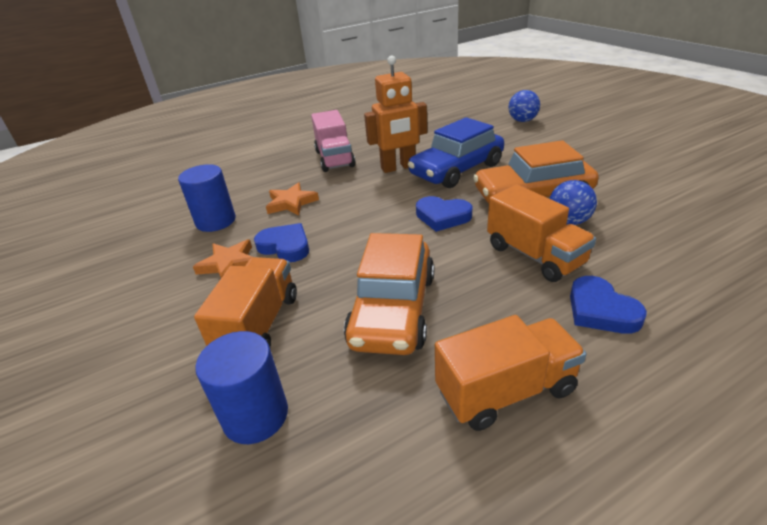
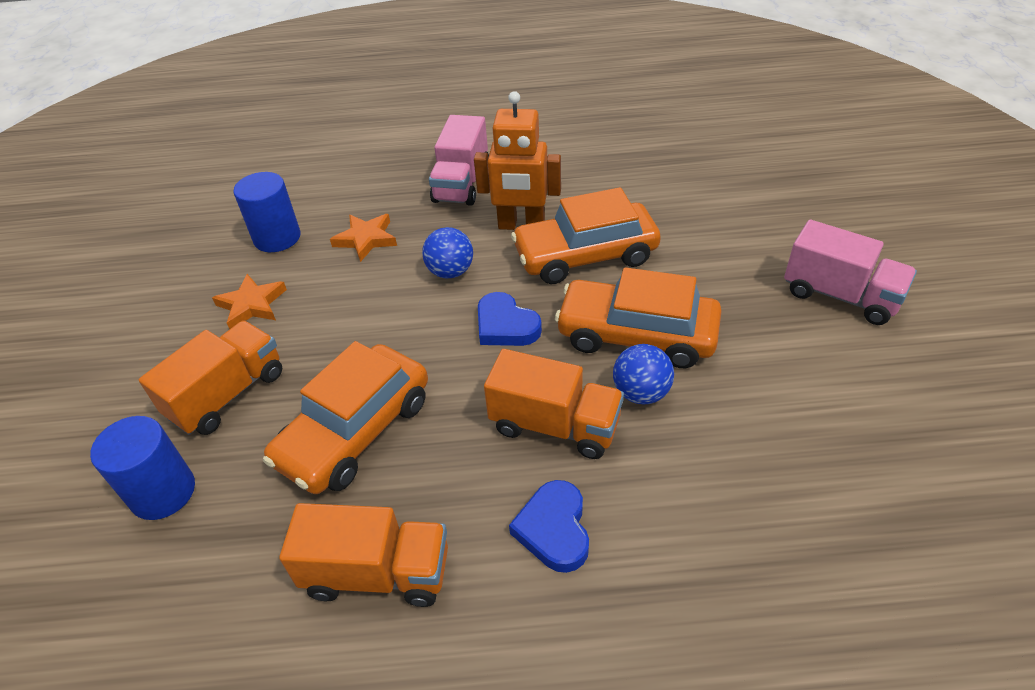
camera: 25 degrees right, 10 degrees up
blue heart [254,223,309,262] -> none
blue car [408,117,504,188] -> orange car [511,187,661,284]
orange truck [487,185,596,282] -> orange truck turned 60 degrees counterclockwise [484,349,624,459]
blue ball [508,90,540,122] -> blue ball moved to [422,227,473,278]
none -> pink truck [784,220,917,325]

